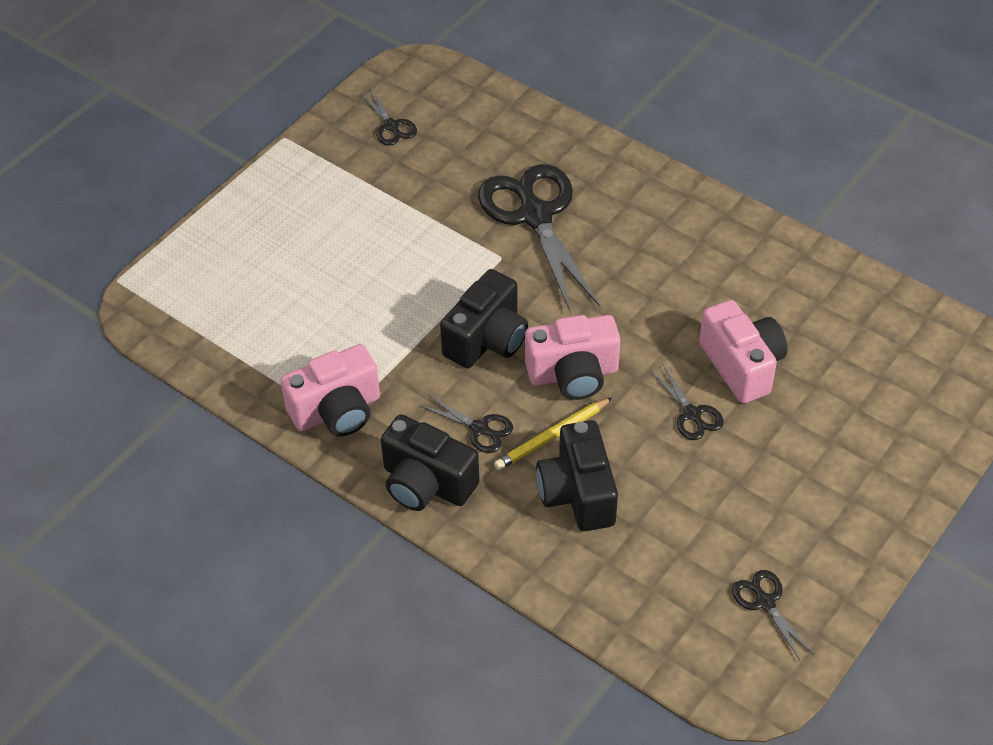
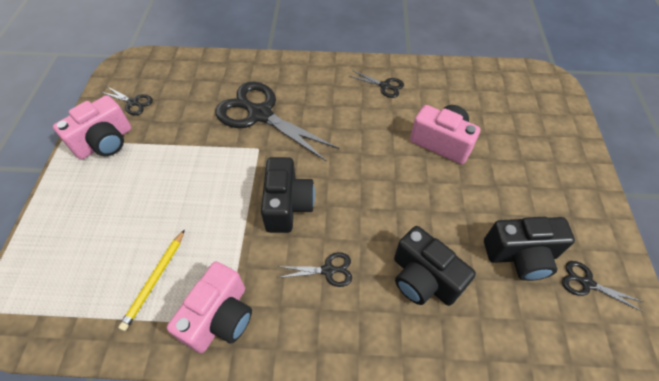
camera: 35 degrees left, 5 degrees up
black camera [381,415,479,511] -> black camera moved to [484,217,575,281]
yellow pencil [494,397,612,470] -> yellow pencil moved to [118,229,185,331]
pink camera [525,315,621,400] -> pink camera moved to [53,95,132,160]
black scissors [650,365,724,440] -> black scissors moved to [349,70,404,98]

